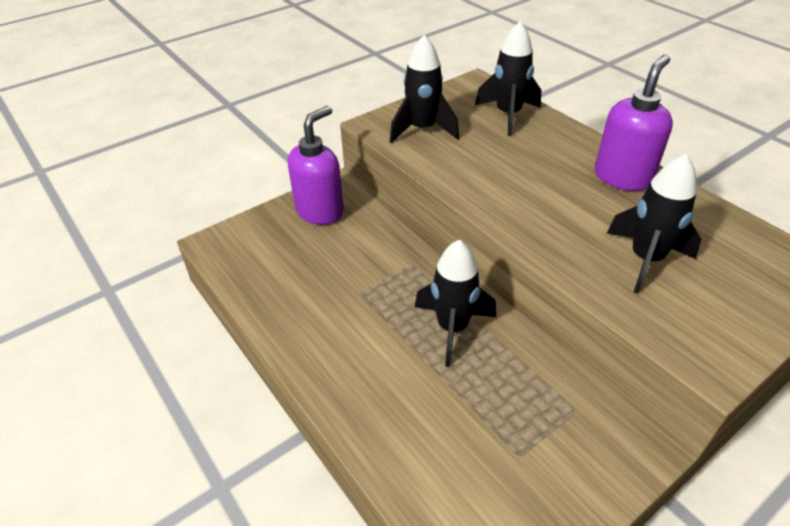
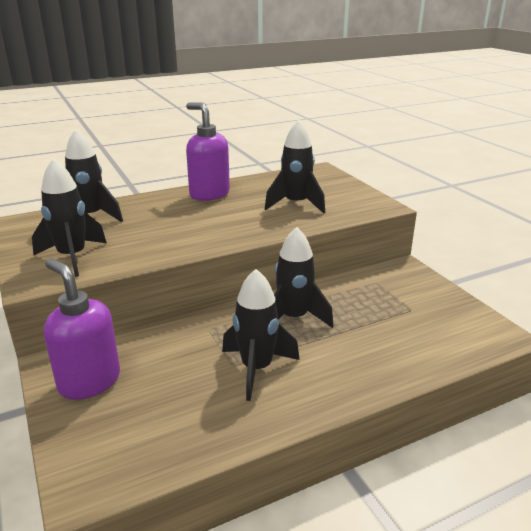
camera: 80 degrees left, 15 degrees down
none -> black rocket [222,269,300,401]

